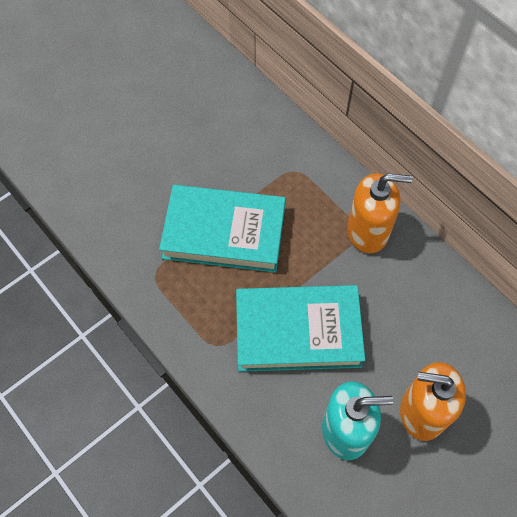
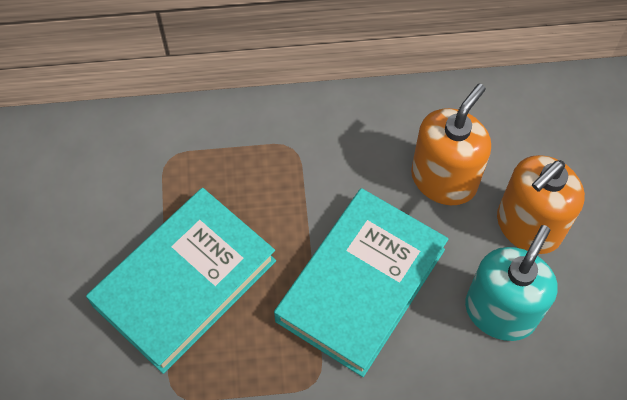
camera: 55 degrees left, 0 degrees up
orange soap dispenser [347,174,413,253] -> orange soap dispenser moved to [411,83,491,205]

